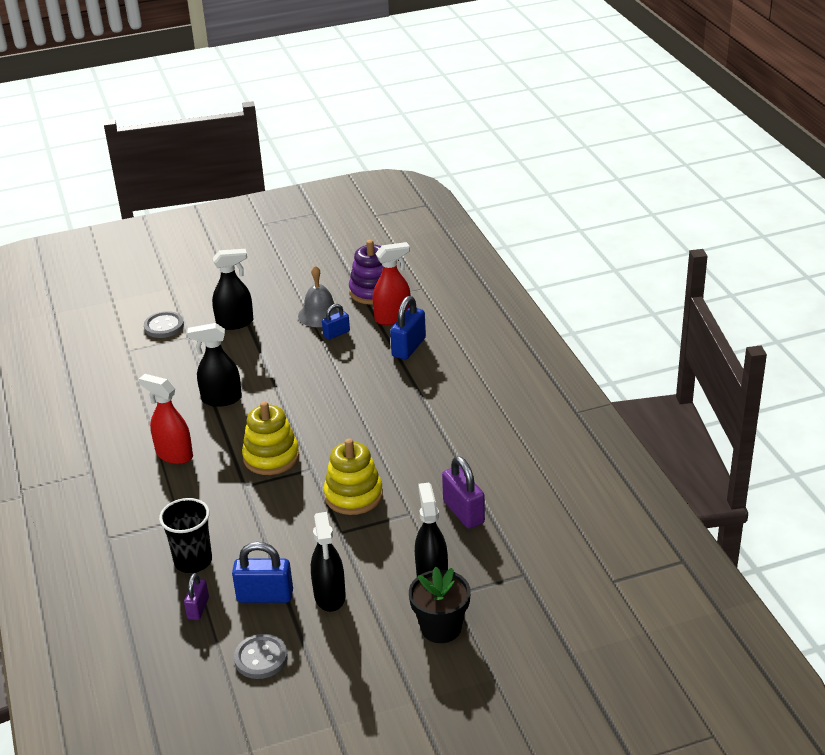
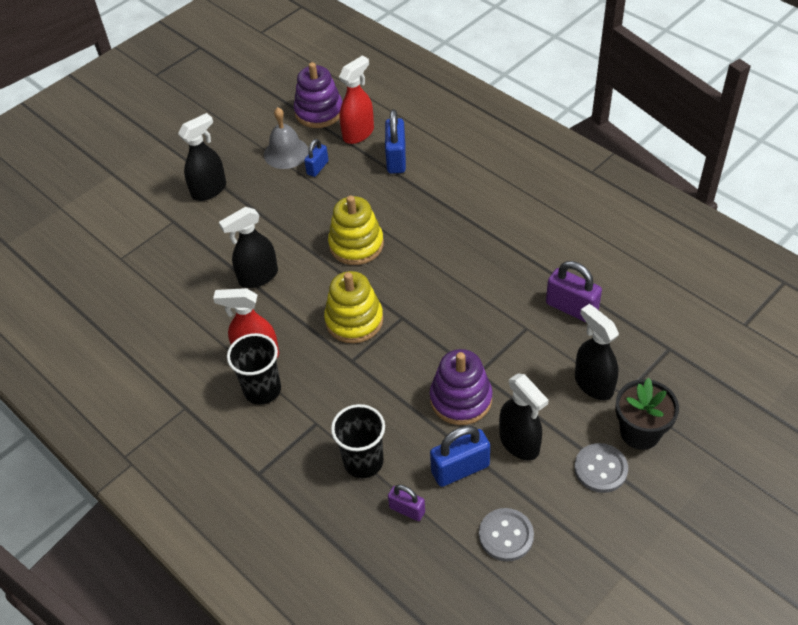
camera: 25 degrees left, 15 degrees up
grey button [144,311,184,338] -> grey button moved to [574,443,628,493]
purple padlock [184,573,209,620] -> purple padlock turned 45 degrees counterclockwise [388,485,425,521]
yellow stacking toy [324,439,383,515] -> yellow stacking toy moved to [328,196,384,265]
none -> black cup [227,333,281,405]
none -> purple stacking toy [430,349,493,425]

